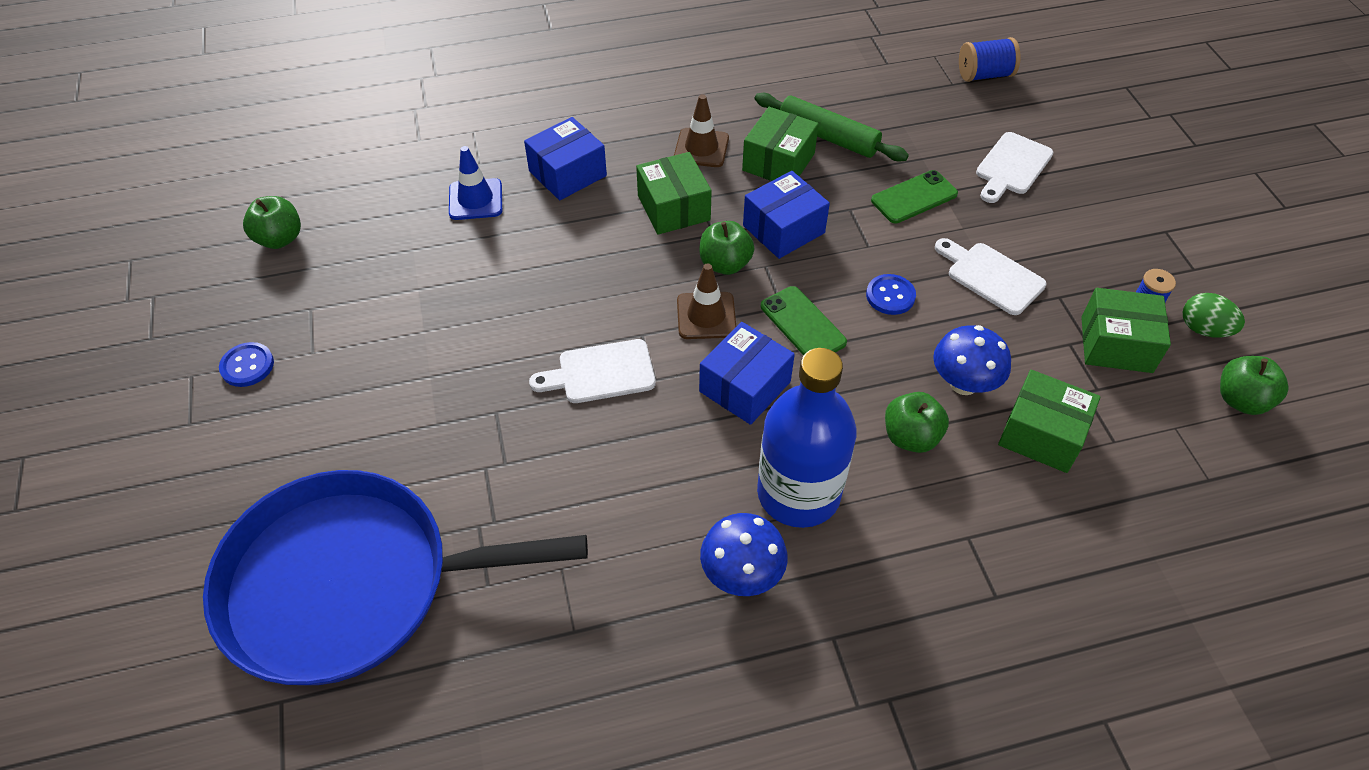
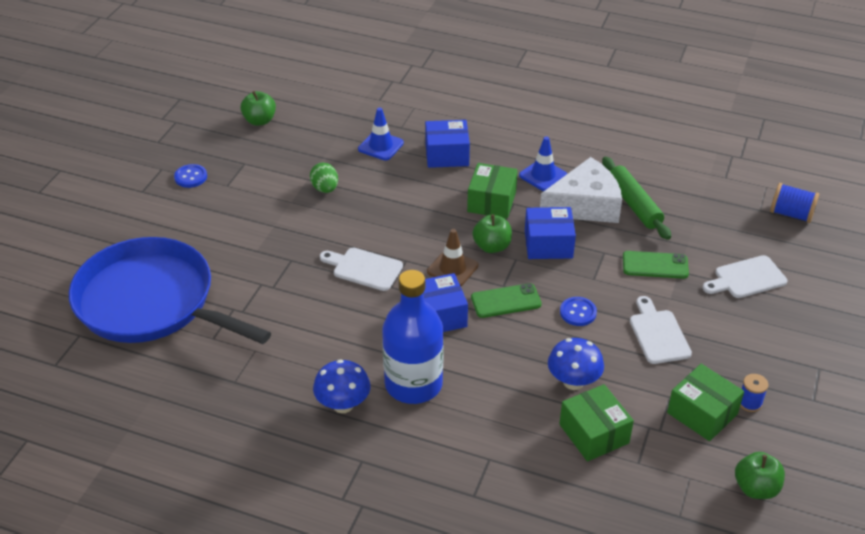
camera: 35 degrees right, 10 degrees down
brown traffic cone [674,94,729,167] -> blue traffic cone [519,136,567,191]
green box [742,107,819,181] -> white cheese [540,157,622,223]
green phone [761,286,847,356] -> green phone turned 75 degrees clockwise [471,283,542,318]
green apple [885,392,949,453] -> none
green egg [1183,293,1245,338] -> green egg moved to [310,163,338,193]

